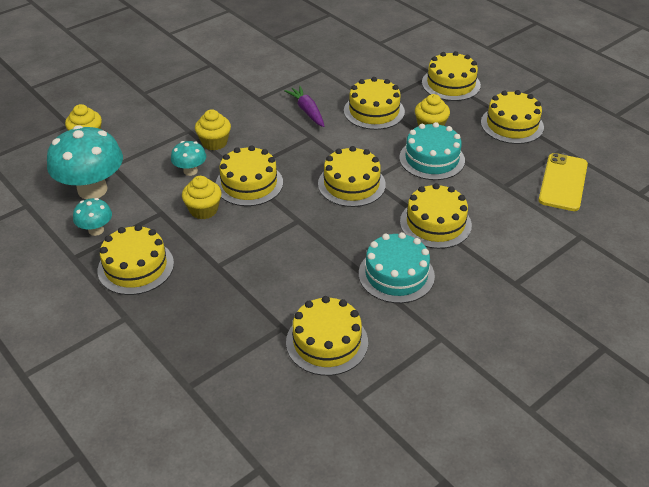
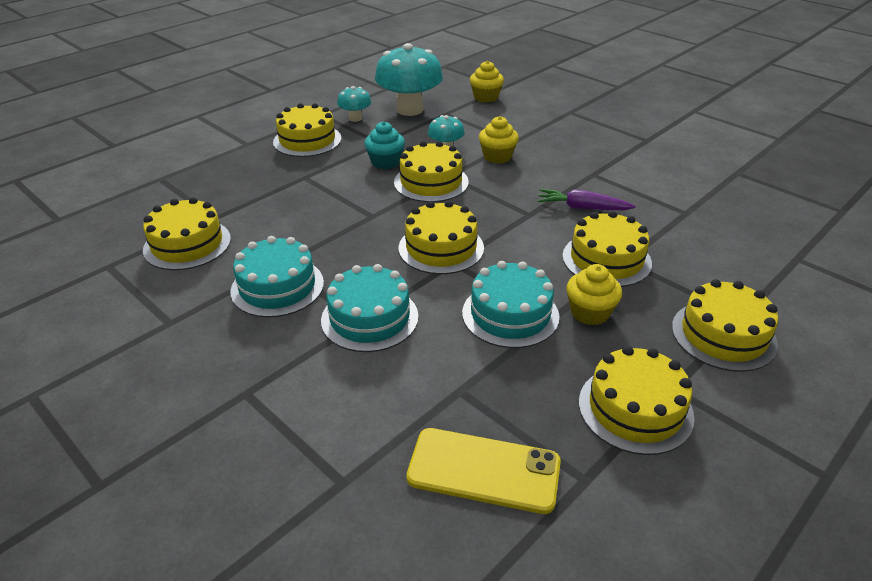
camera: 85 degrees right, 5 degrees down
yellow cupcake [182,176,222,219] -> turquoise cupcake [364,122,405,169]
purple carrot [284,86,325,127] -> purple carrot turned 135 degrees counterclockwise [537,189,636,210]
yellow cake [400,183,472,249] -> turquoise cake [321,264,418,352]

